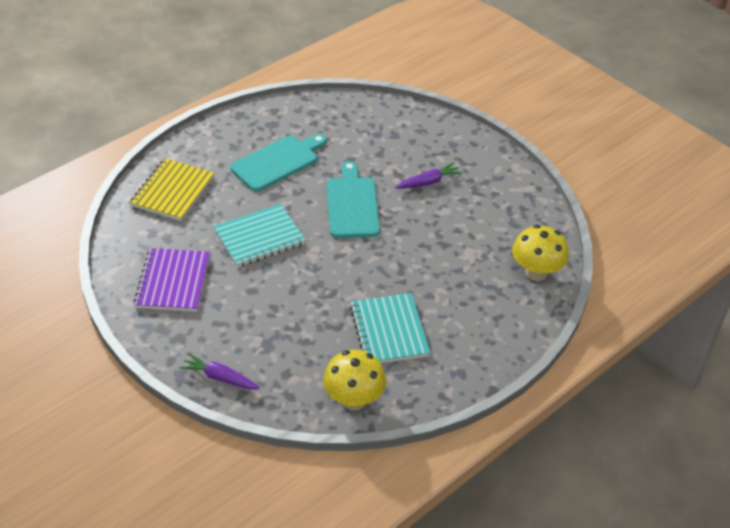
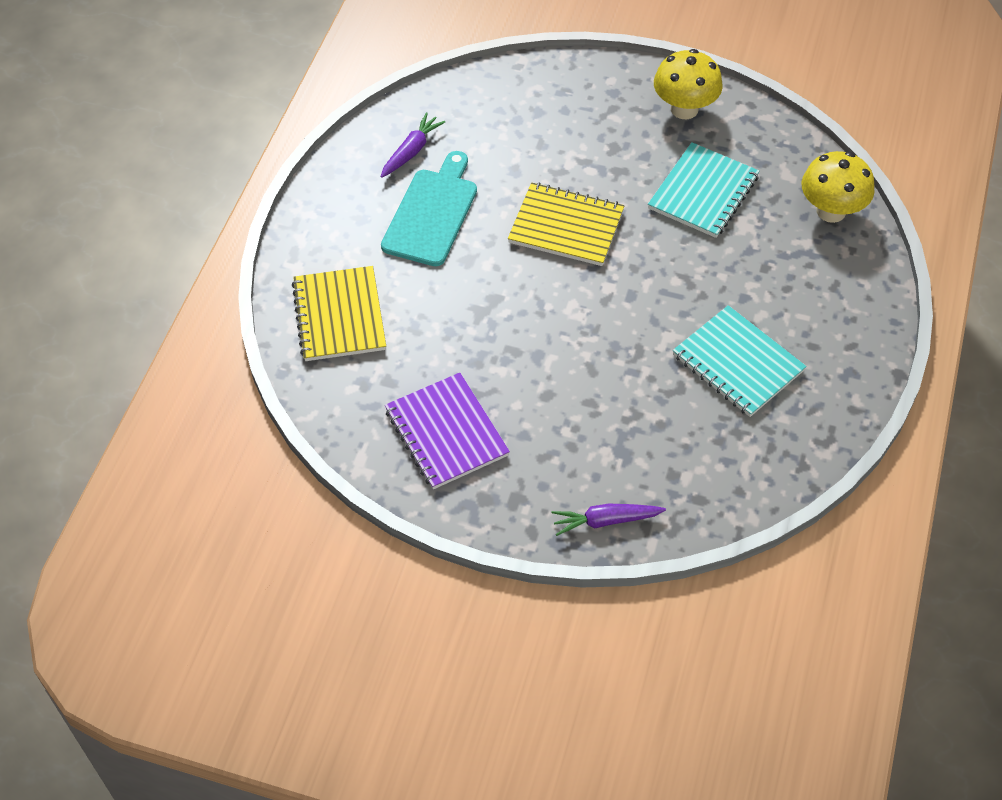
camera: 30 degrees left, 10 degrees up
turquoise notebook [213,204,306,267] -> turquoise notebook moved to [648,142,760,238]
yellow mushroom [323,350,386,410] -> yellow mushroom moved to [654,49,723,119]
turquoise cutting board [327,161,380,238] -> yellow notebook [508,182,624,266]
purple carrot [395,162,462,188] -> purple carrot moved to [380,112,445,178]

